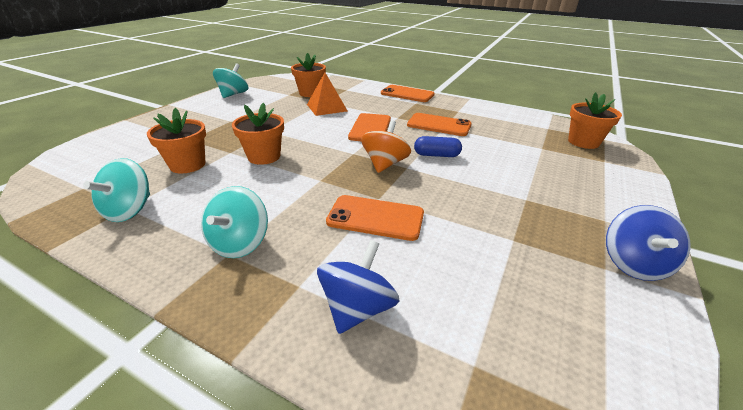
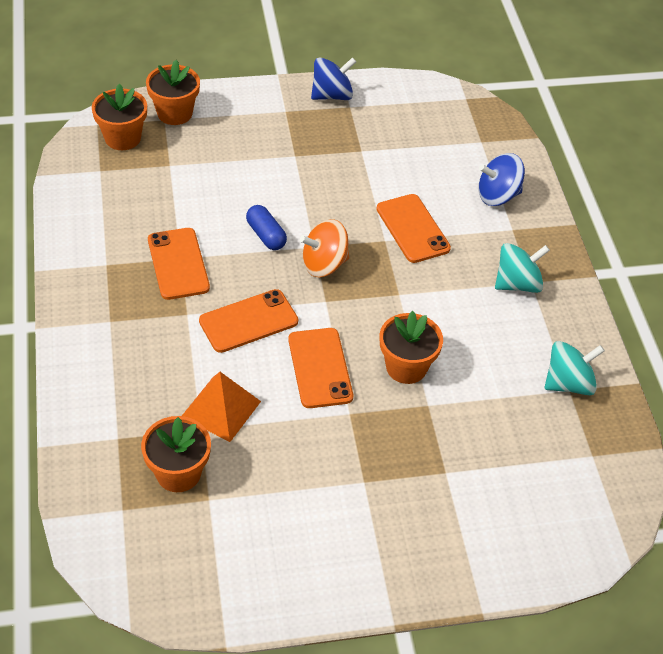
camera: 130 degrees left, 15 degrees up
orange flower pot [147,108,206,173] -> orange flower pot moved to [146,60,200,125]
turquoise spinning top [213,63,248,98] -> none
orange phone [381,85,435,102] -> orange phone moved to [288,328,353,408]

